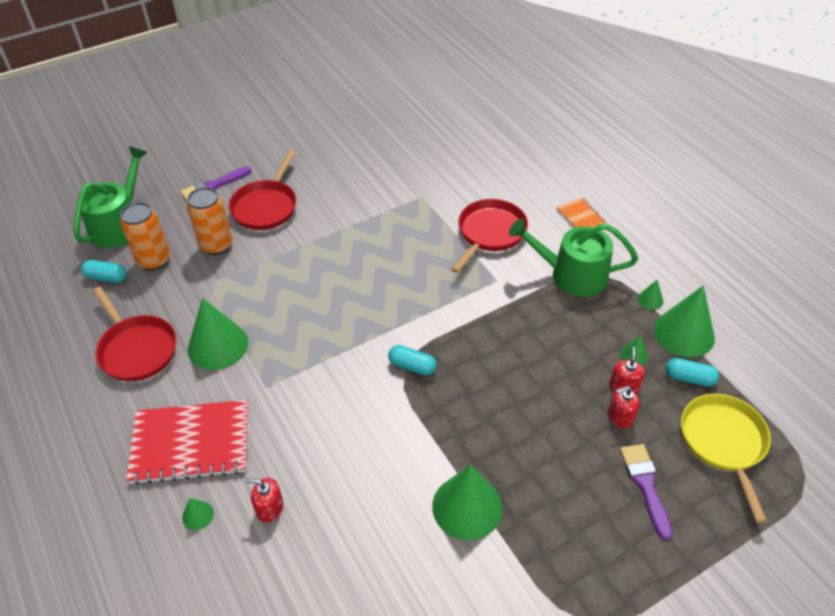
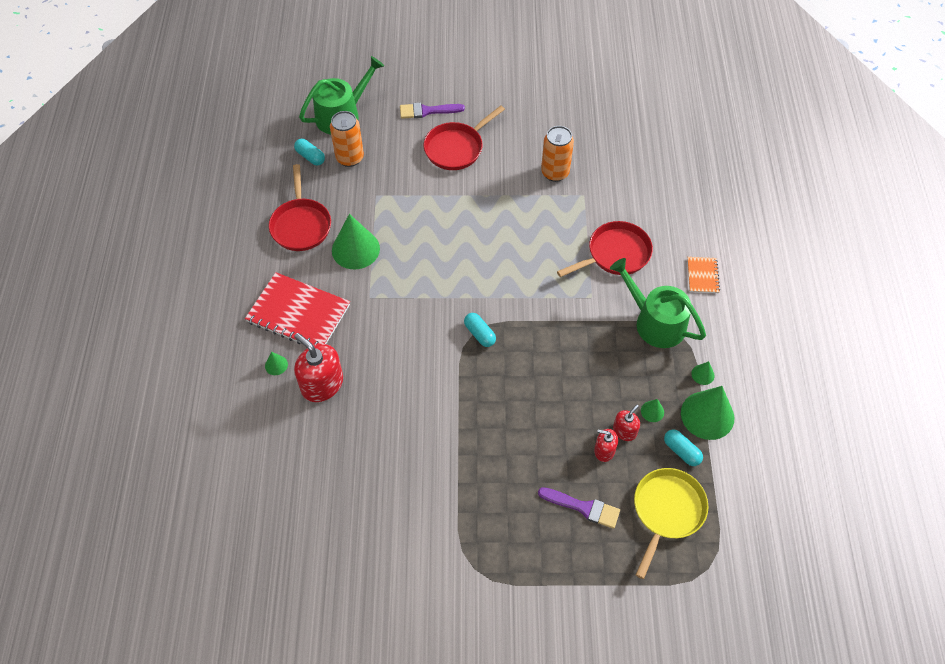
camera: 30 degrees right, 10 degrees up
orange can [187,187,232,255] -> orange can moved to [541,126,574,182]
red soap dispenser [245,478,283,523] -> red soap dispenser [294,333,343,402], size x1.86
green cone [432,465,502,540] -> none
purple brush [620,444,672,540] -> purple brush turned 90 degrees clockwise [538,487,620,529]

